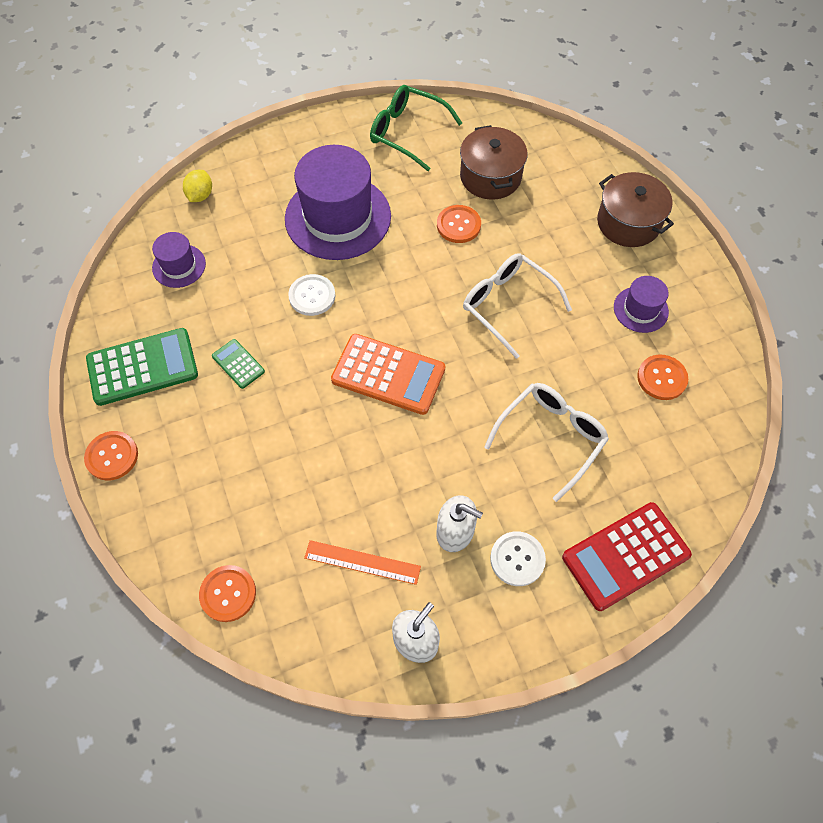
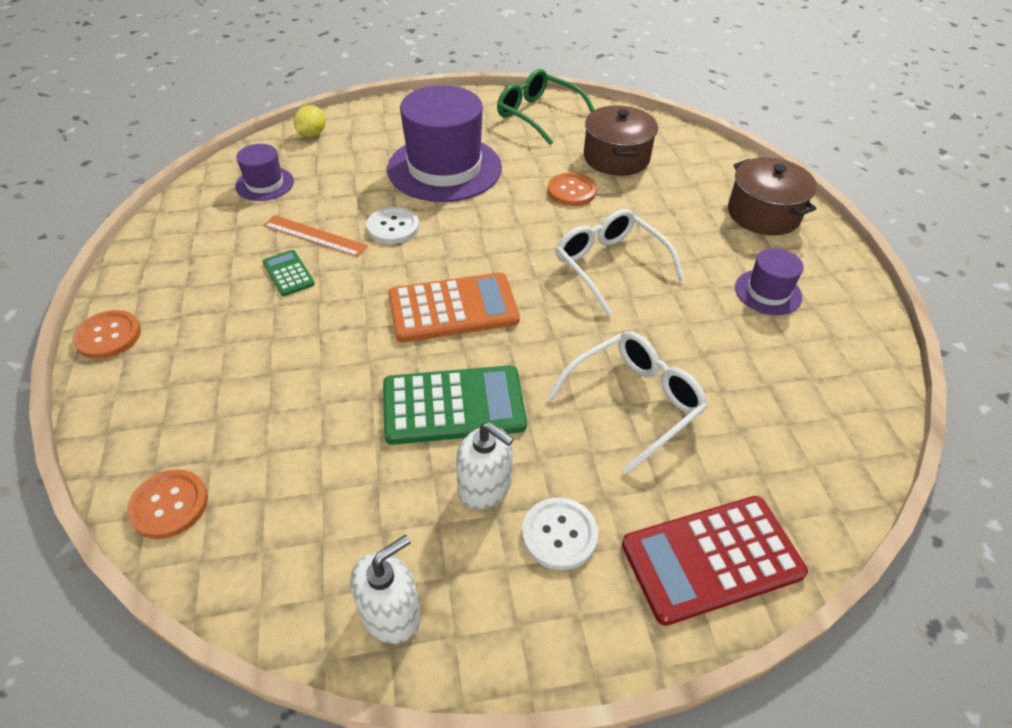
camera: 10 degrees right, 15 degrees down
green calculator [86,328,198,406] -> green calculator moved to [383,365,527,445]
orange ruler [304,540,421,585] -> orange ruler moved to [263,215,368,257]
orange calculator [331,334,445,415] -> orange calculator turned 45 degrees counterclockwise [388,272,520,342]
orange button [637,355,688,400] -> none

